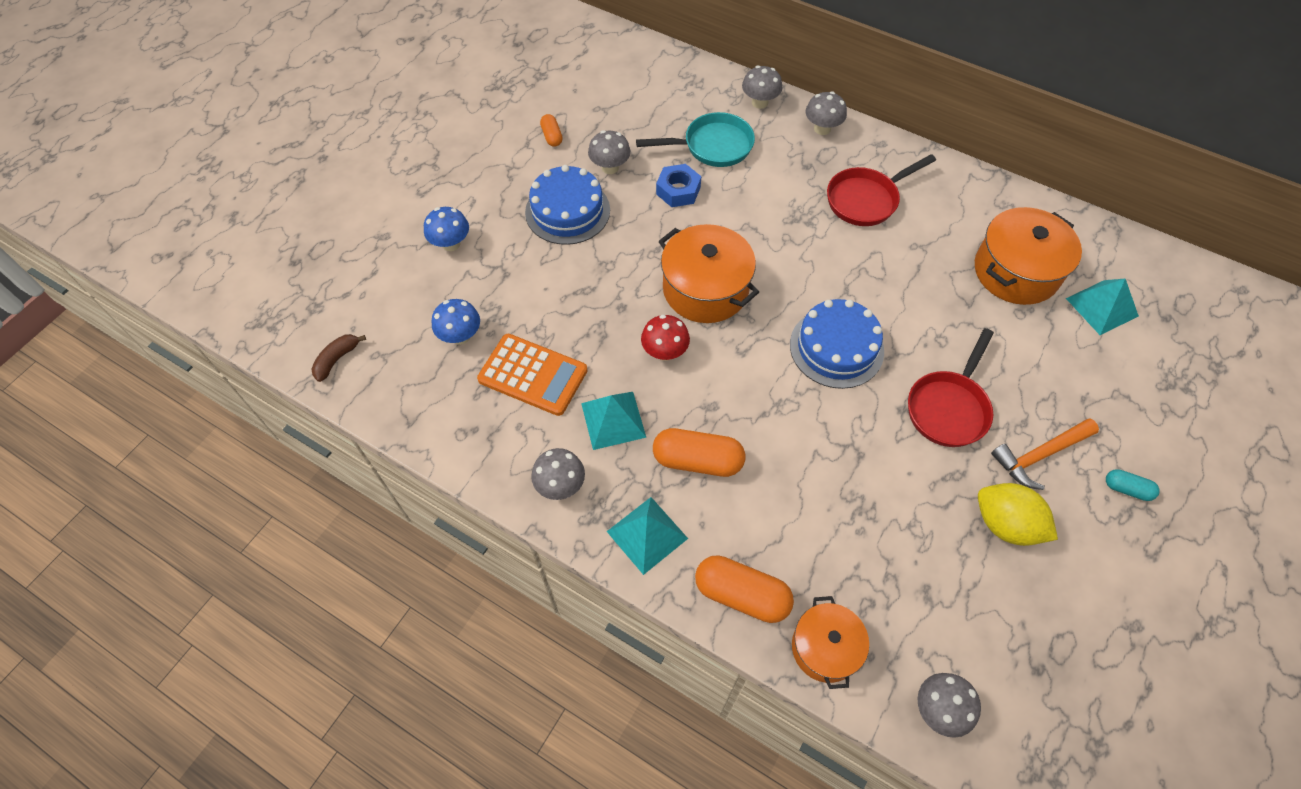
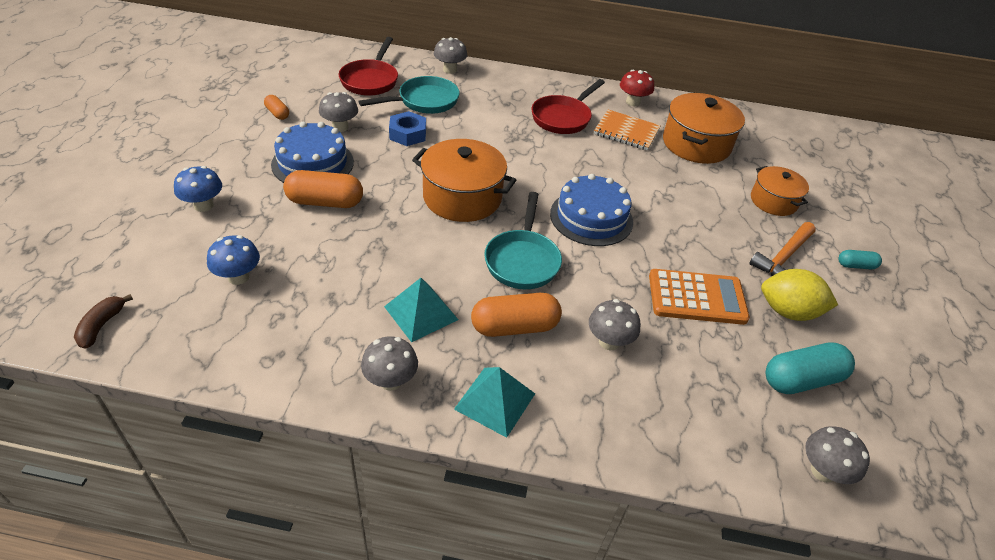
camera: 25 degrees left, 15 degrees down
orange calculator [477,334,587,416] -> orange calculator moved to [649,269,750,325]
red mushroom [641,315,690,361] -> red mushroom moved to [620,70,654,106]
orange capsule [695,555,794,623] -> orange capsule moved to [283,170,363,208]
orange pot [792,596,869,689] -> orange pot moved to [751,166,809,216]
grey mushroom [805,92,847,135] -> grey mushroom moved to [589,299,640,350]
red pan [908,328,994,447] -> red pan moved to [339,37,398,96]
turquoise pyramid [1066,279,1139,335] -> none
none -> turquoise pan [484,192,562,289]
none -> orange notebook [594,110,661,151]
none -> turquoise capsule [765,342,855,394]

